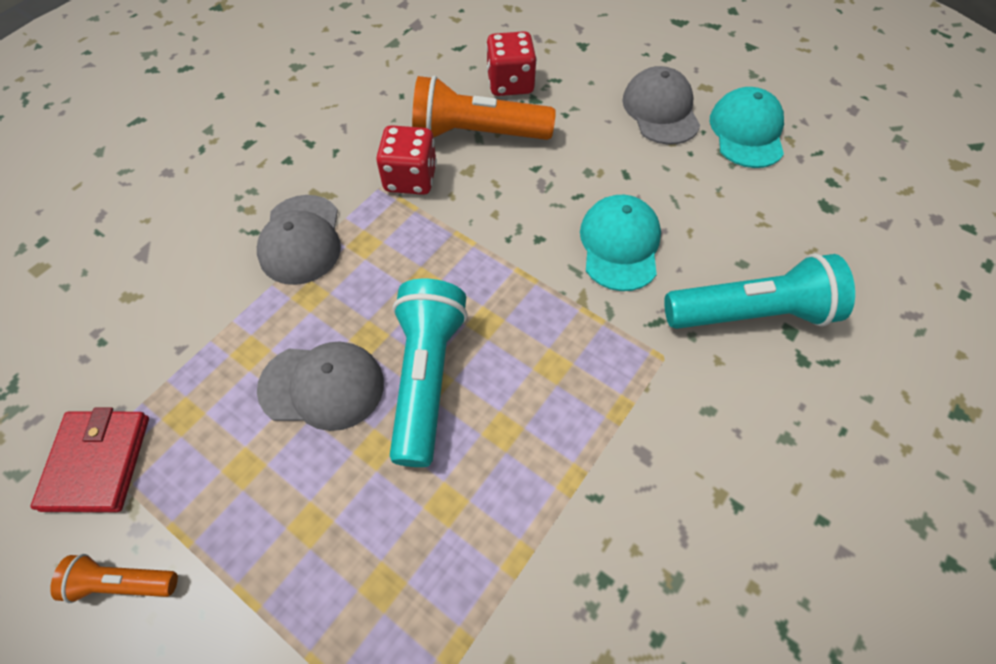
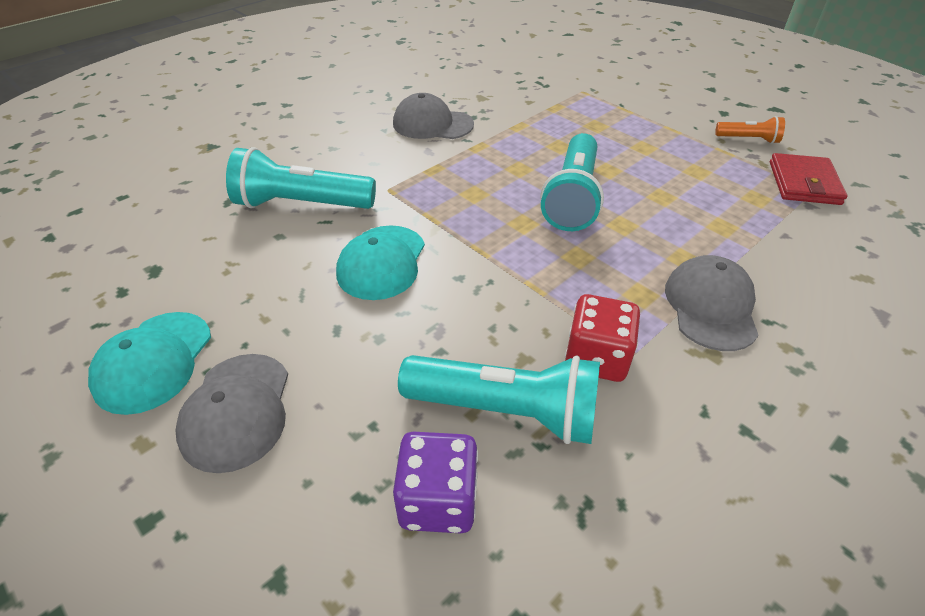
camera: 170 degrees left, 15 degrees down
grey cap [257,342,384,431] -> grey cap moved to [393,93,474,139]
orange flashlight [412,75,556,140] -> turquoise flashlight [398,355,600,444]
red dice [486,31,537,96] -> purple dice [393,431,478,533]

